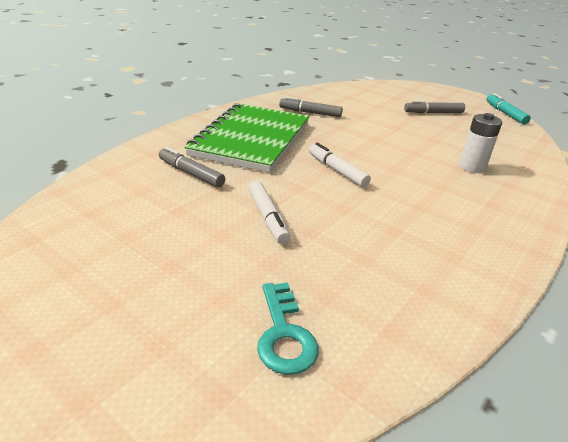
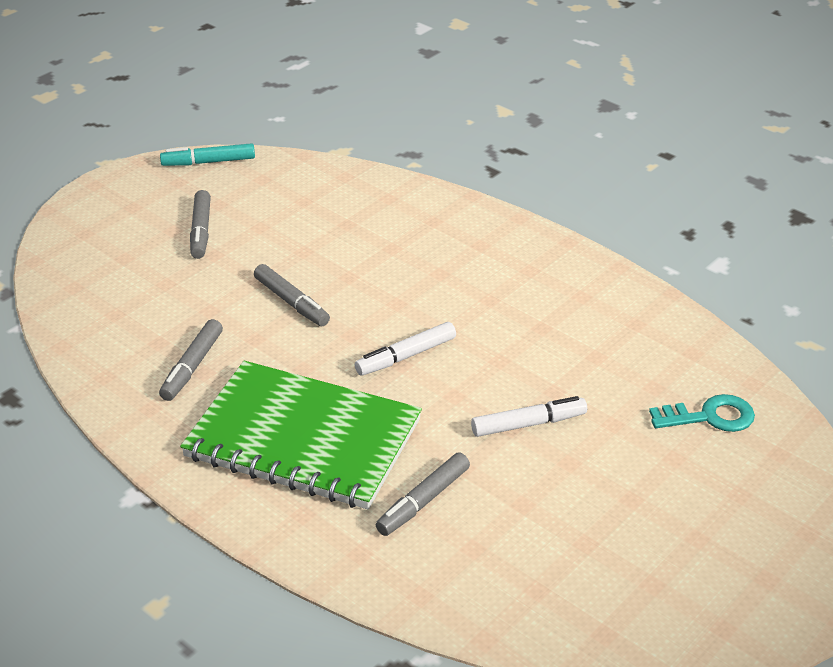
camera: 85 degrees left, 5 degrees up
white battery [459,113,502,173] -> none
none -> grey marker [254,264,330,326]

